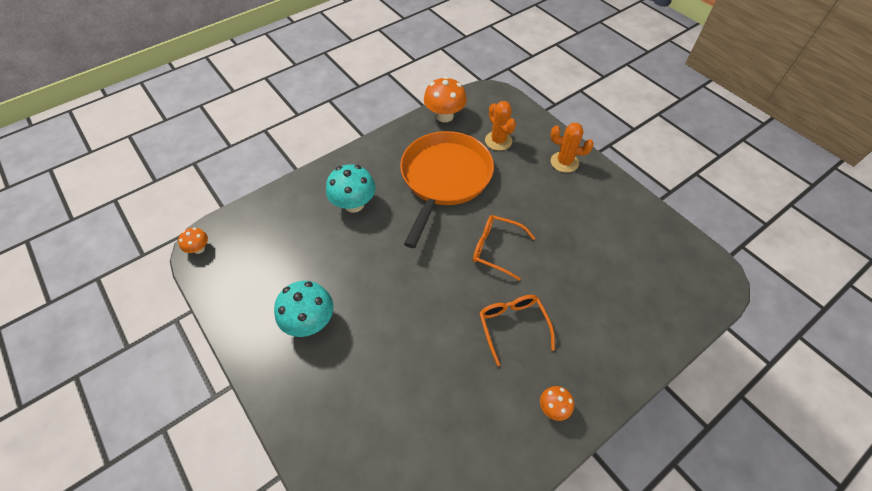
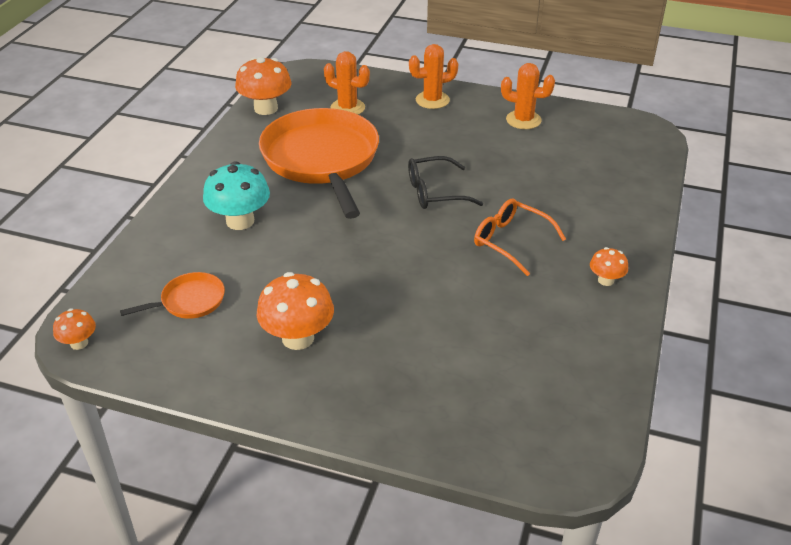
camera: 35 degrees left, 15 degrees down
turquoise mushroom [274,281,333,337] -> orange mushroom [257,272,334,350]
orange glasses [473,215,535,281] -> black glasses [408,156,483,209]
none -> orange pan [120,272,225,319]
none -> orange cactus [501,63,555,129]

